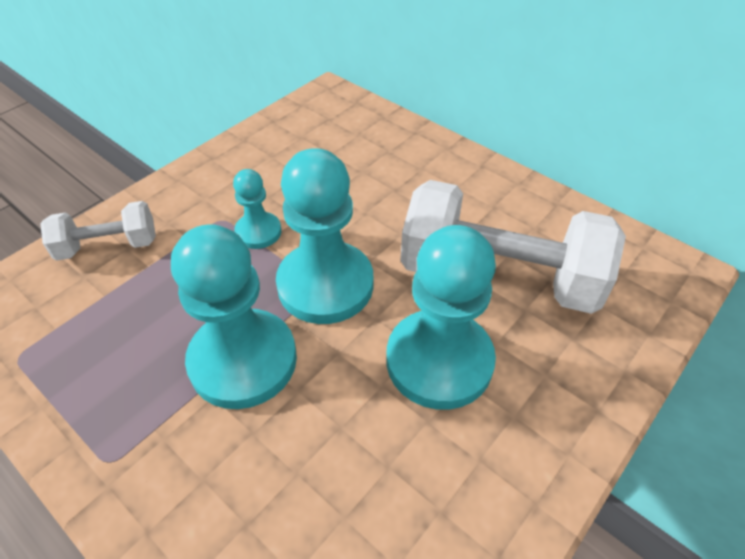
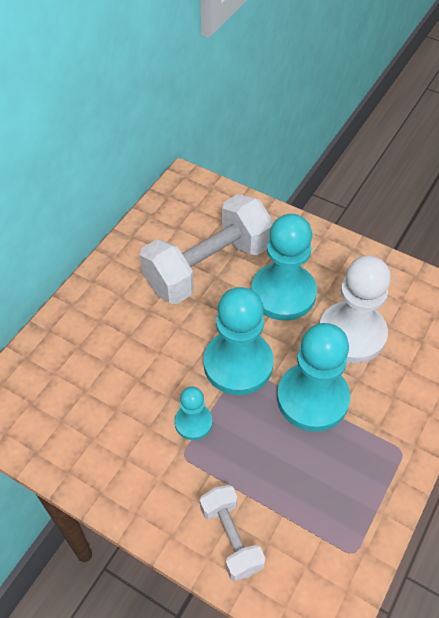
camera: 100 degrees left, 5 degrees up
white dumbbell [400,180,626,314] -> white dumbbell turned 45 degrees clockwise [140,194,274,304]
none -> white pawn [320,256,391,363]

